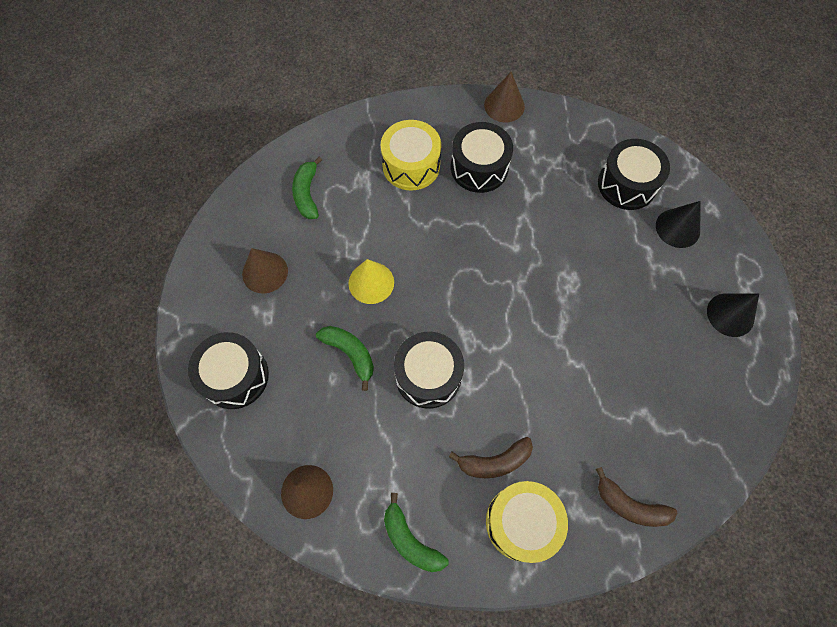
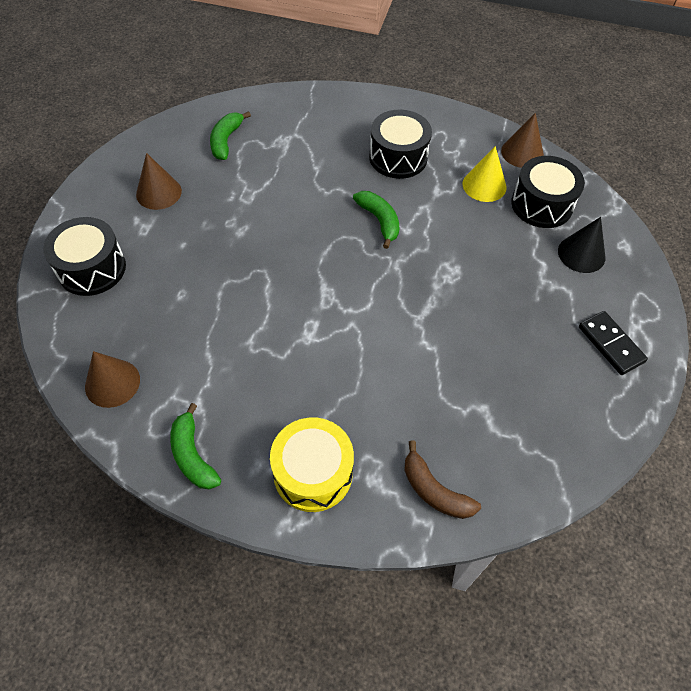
camera: 15 degrees right, 10 degrees down
green banana [316,326,374,391] -> green banana moved to [353,191,399,249]
yellow cone [348,259,394,304] -> yellow cone moved to [463,146,507,202]
yellow drum [381,120,441,190] -> none
black drum [394,332,464,409] -> none
brown banana [449,437,533,478] -> none
brown cone [484,72,525,122] -> brown cone moved to [501,113,544,168]
black cone [707,293,759,337] -> black domino [579,311,648,375]

